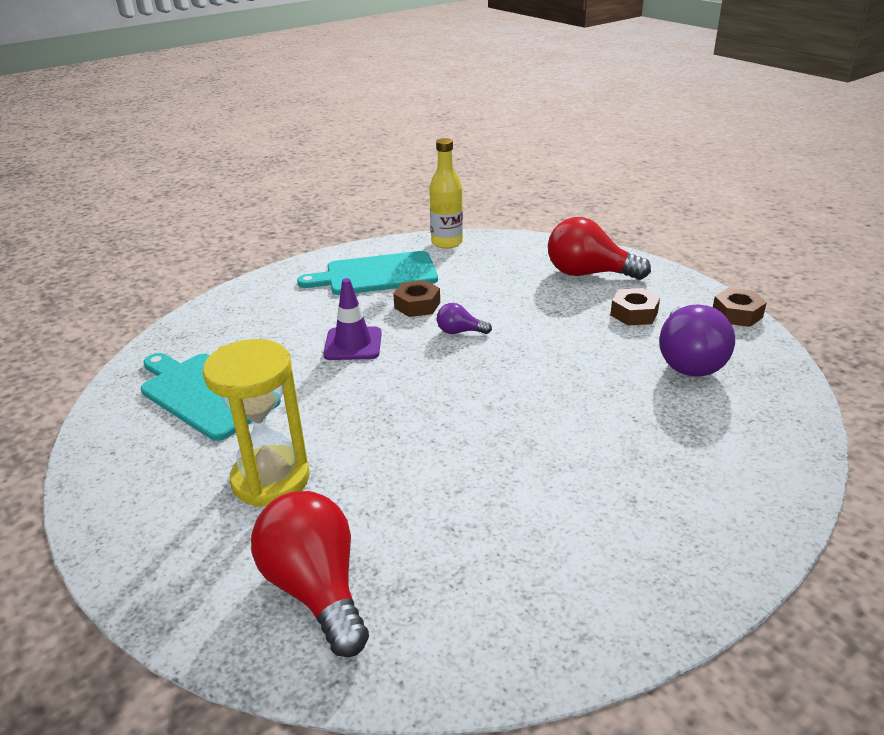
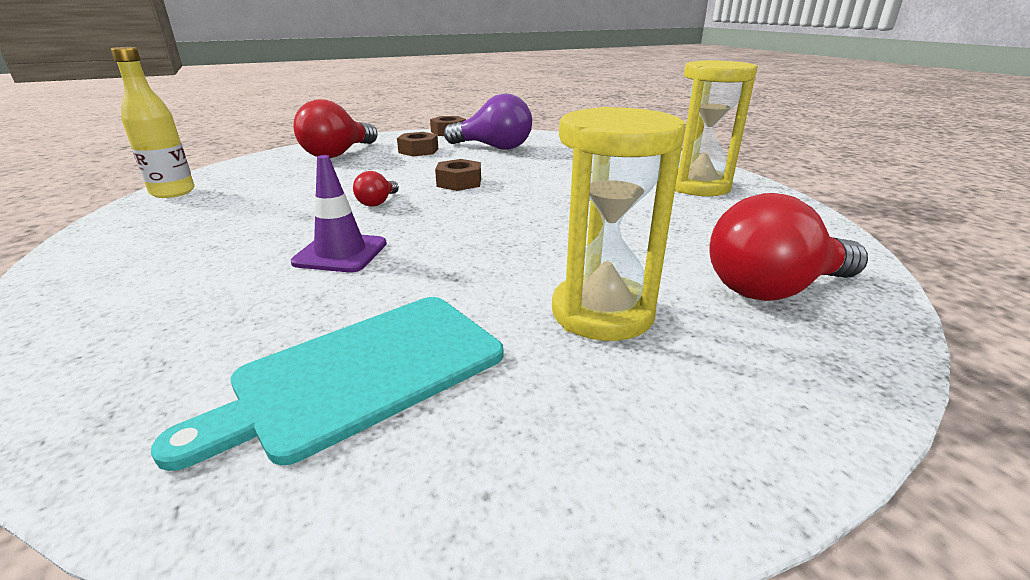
camera: 80 degrees left, 5 degrees down
turquoise cutting board [297,251,438,295] -> none
brown nut [393,280,440,317] -> brown nut moved to [435,159,481,191]
purple light bulb [437,303,492,334] -> red light bulb [353,171,399,206]
none -> yellow hourglass [675,60,757,196]

